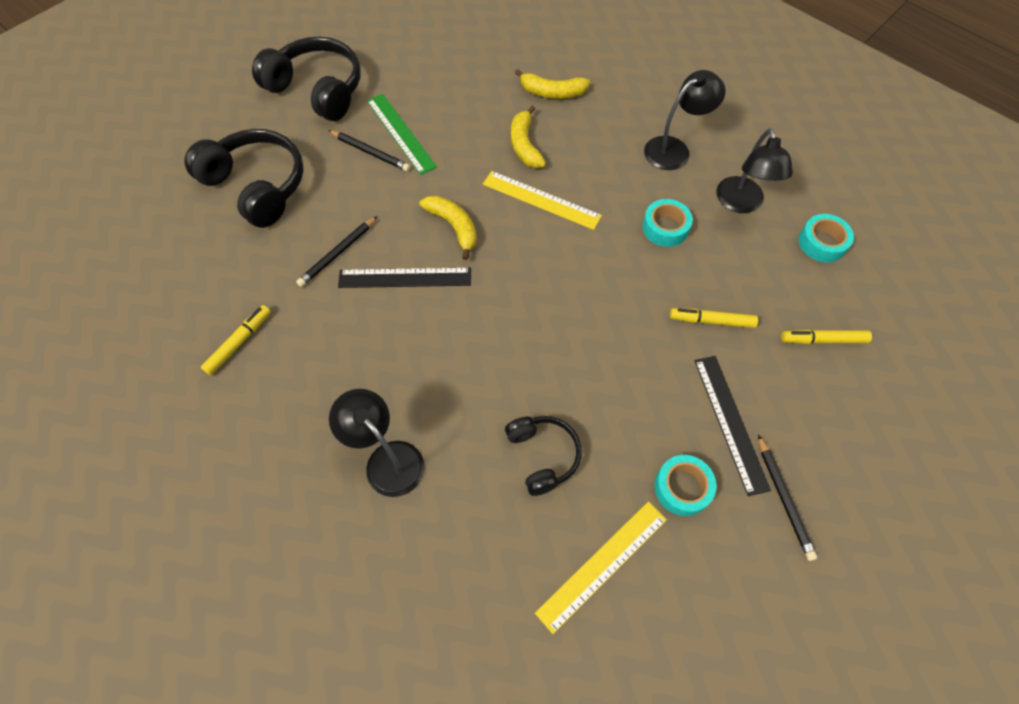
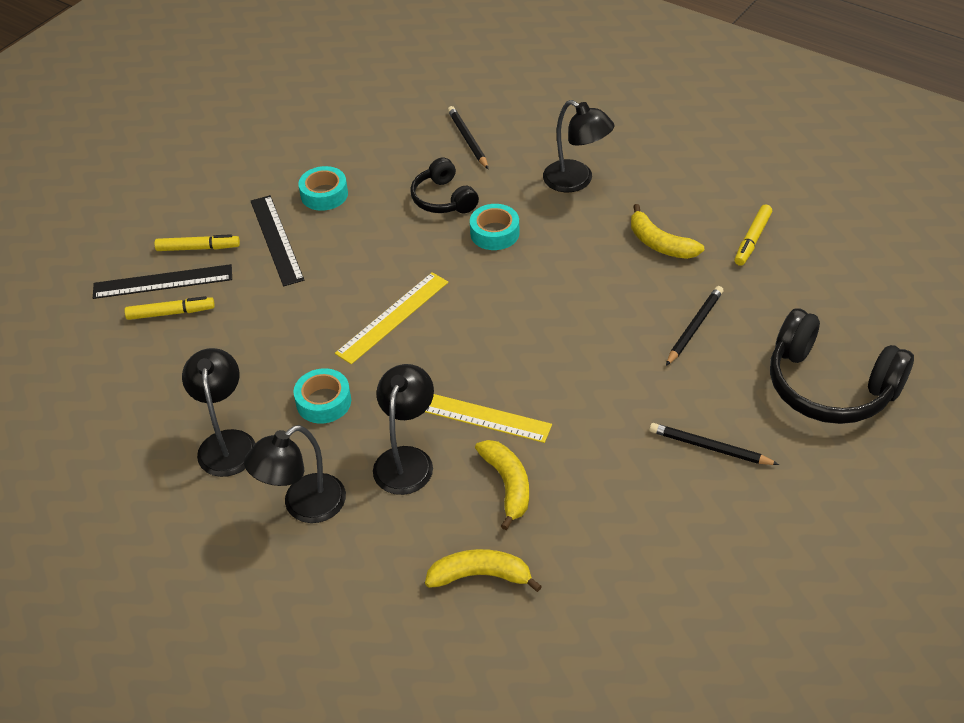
camera: 175 degrees right, 15 degrees down
black headphones [252,37,361,121] -> none
black ruler [338,268,471,288] -> black ruler moved to [93,264,232,299]
green ruler [367,94,437,175] -> none
yellow banana [419,195,477,260] -> yellow banana moved to [631,204,704,259]
yellow ruler [535,501,667,634] -> yellow ruler moved to [335,272,448,364]
yellow marker [670,308,758,328] -> yellow marker moved to [154,234,240,251]
black pencil [758,435,818,561] -> black pencil moved to [448,106,488,169]
turquoise tape [799,214,854,262] -> turquoise tape moved to [470,204,520,250]
none -> black lamp [373,364,434,495]

